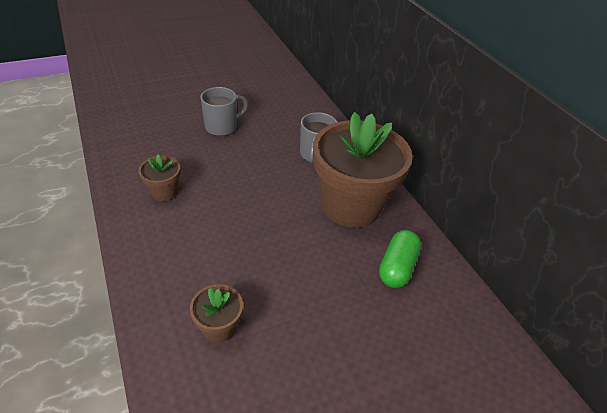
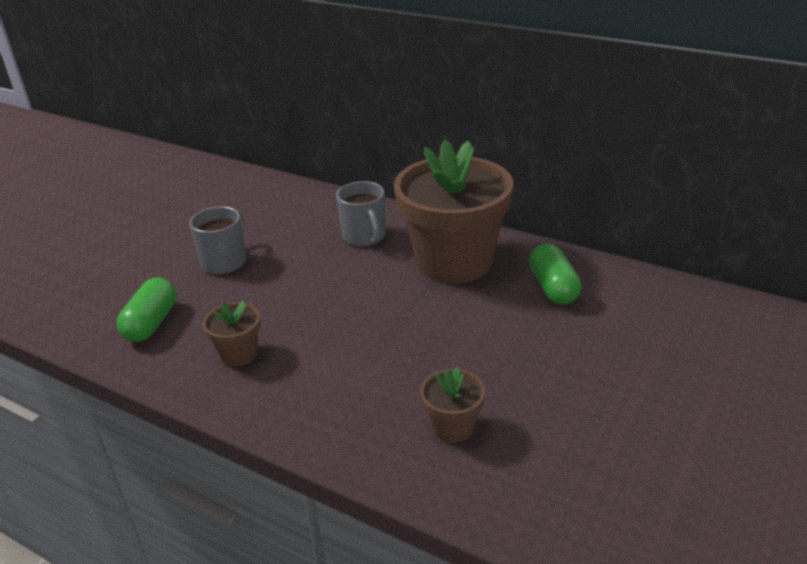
camera: 30 degrees left, 10 degrees down
none -> green capsule [117,277,176,342]

